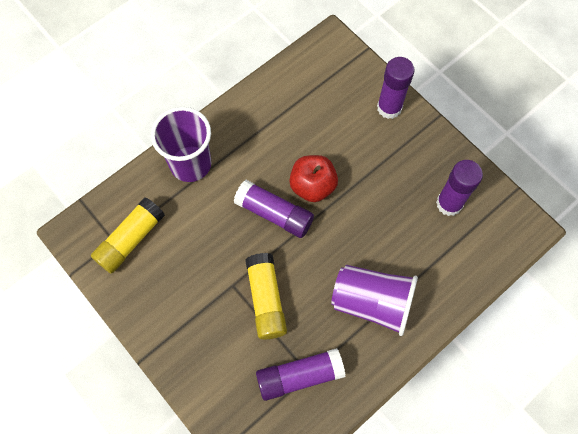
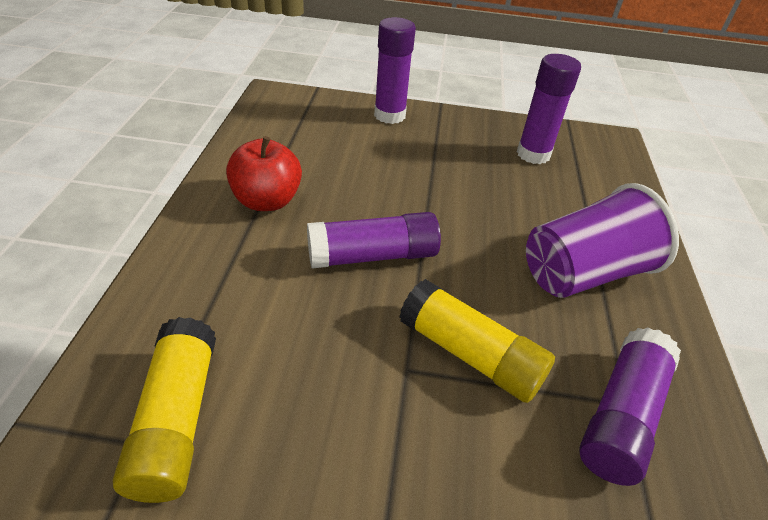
camera: 45 degrees left, 25 degrees down
purple cup [151,107,211,182] -> none
red apple [289,155,338,202] -> red apple moved to [226,136,302,211]

